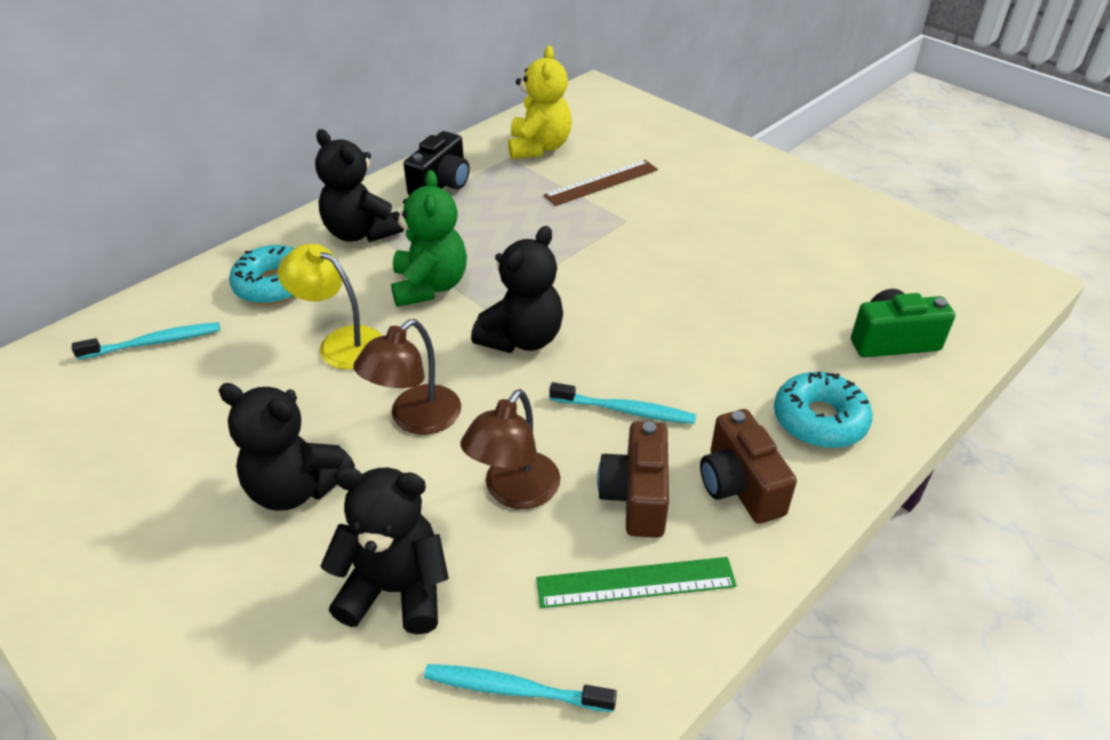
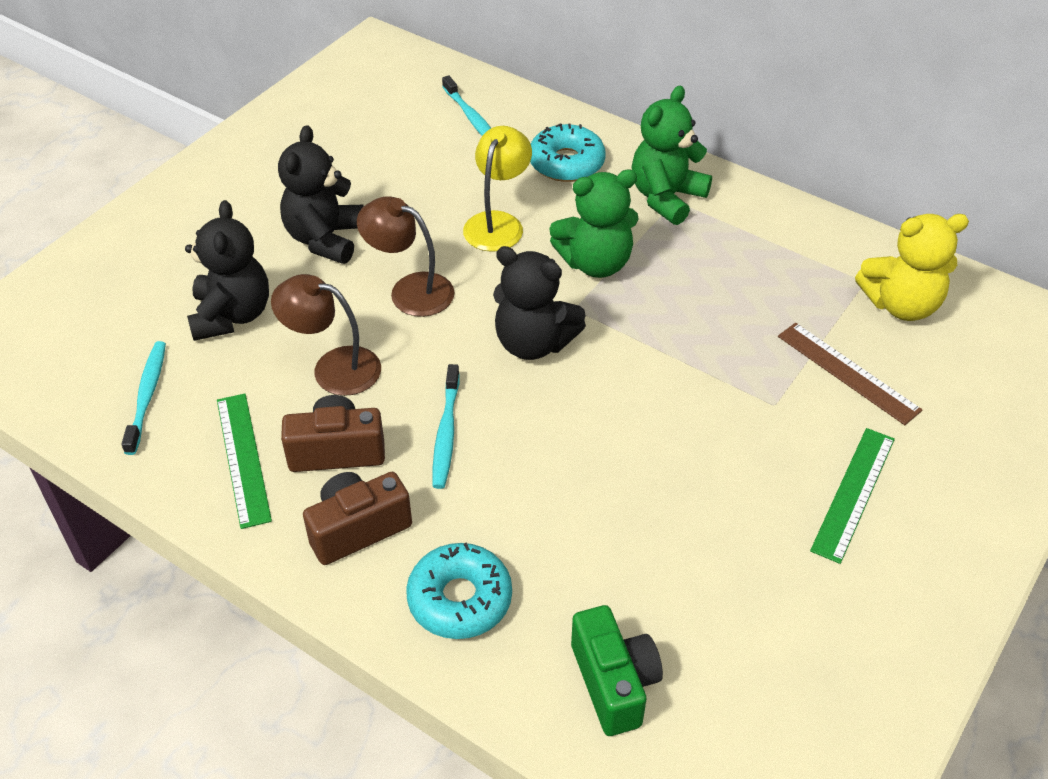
camera: 80 degrees right, 5 degrees up
black teddy bear [315,129,404,242] -> green teddy bear [632,85,712,225]
black camera [404,131,470,195] -> none
none -> green ruler [810,428,895,564]

